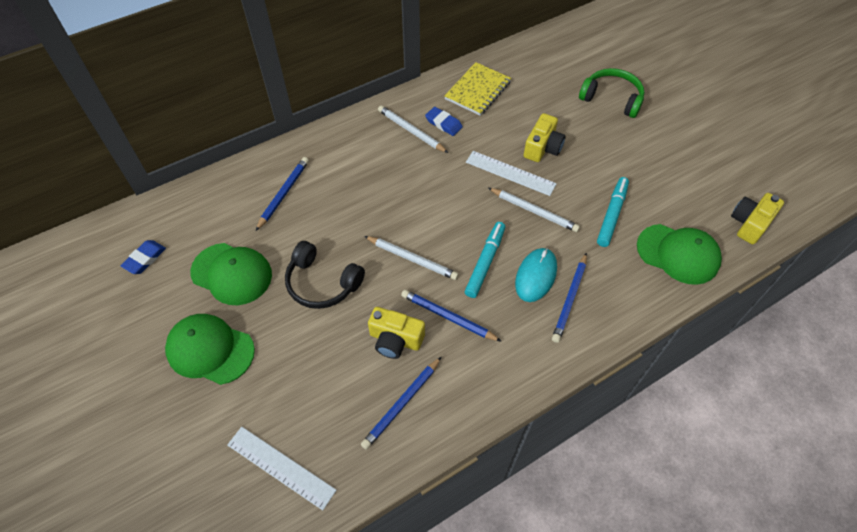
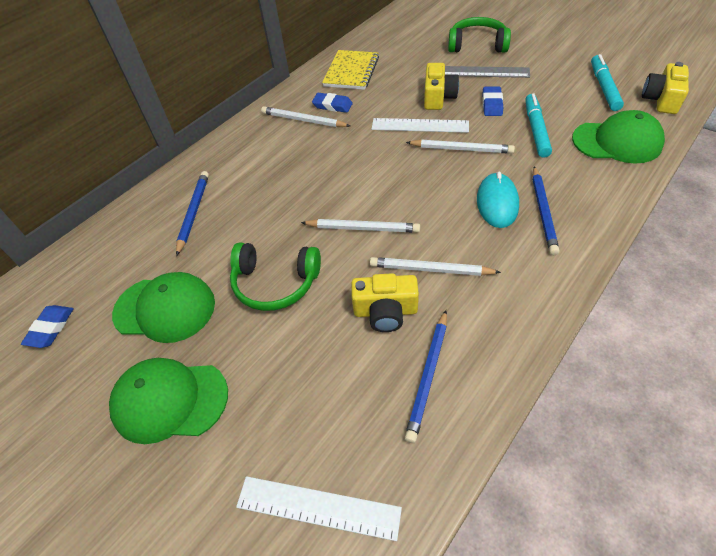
camera: 15 degrees left, 5 degrees down
black headphones [285,241,365,309] -> green headphones [230,242,321,311]
blue pencil [401,290,502,342] -> white pencil [370,257,501,276]
turquoise marker [465,222,505,298] -> turquoise marker moved to [591,54,624,111]
none -> grey ruler [445,66,530,78]
none -> blue eraser [482,87,503,116]

